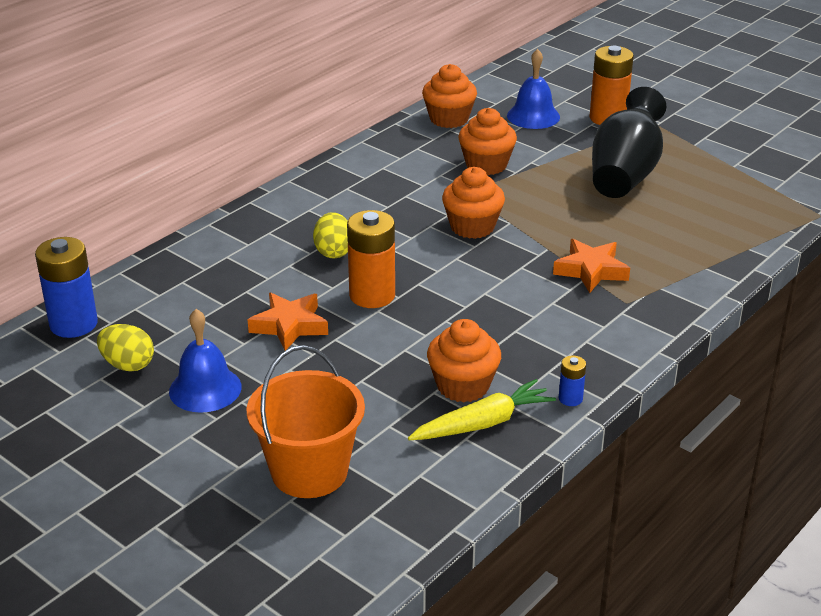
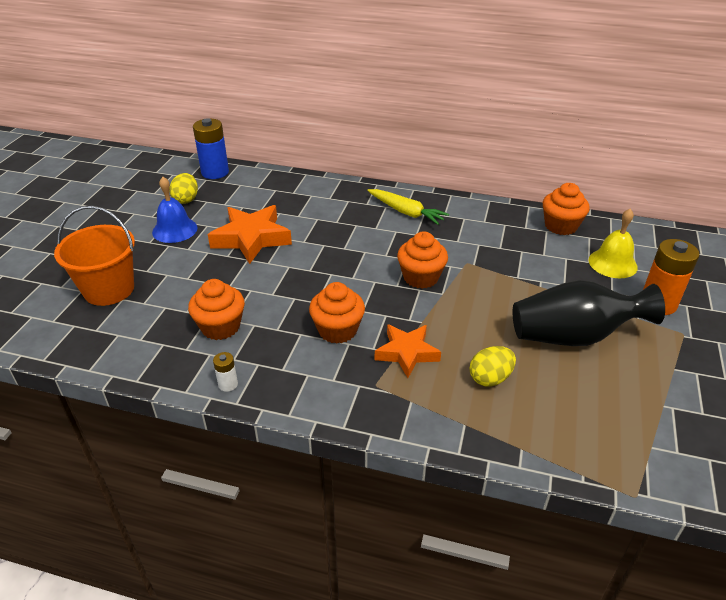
camera: 65 degrees right, 5 degrees up
orange star [247,293,328,350] -> orange star [208,205,292,264], size x1.51
yellow egg [313,212,348,258] -> yellow egg moved to [470,346,516,387]
orange battery [347,210,395,308] -> none
yellow carrot [408,379,556,440] -> yellow carrot moved to [367,189,449,225]
orange cupcake [459,108,517,175] -> orange cupcake moved to [309,282,365,344]
blue bell [507,49,560,129] -> yellow bell [588,209,638,278]
blue battery [559,355,586,406] -> white battery [213,352,238,392]

